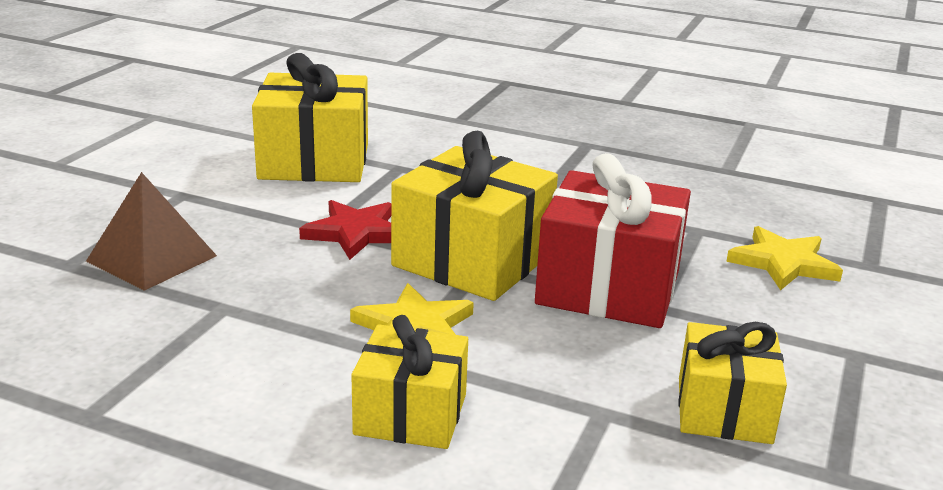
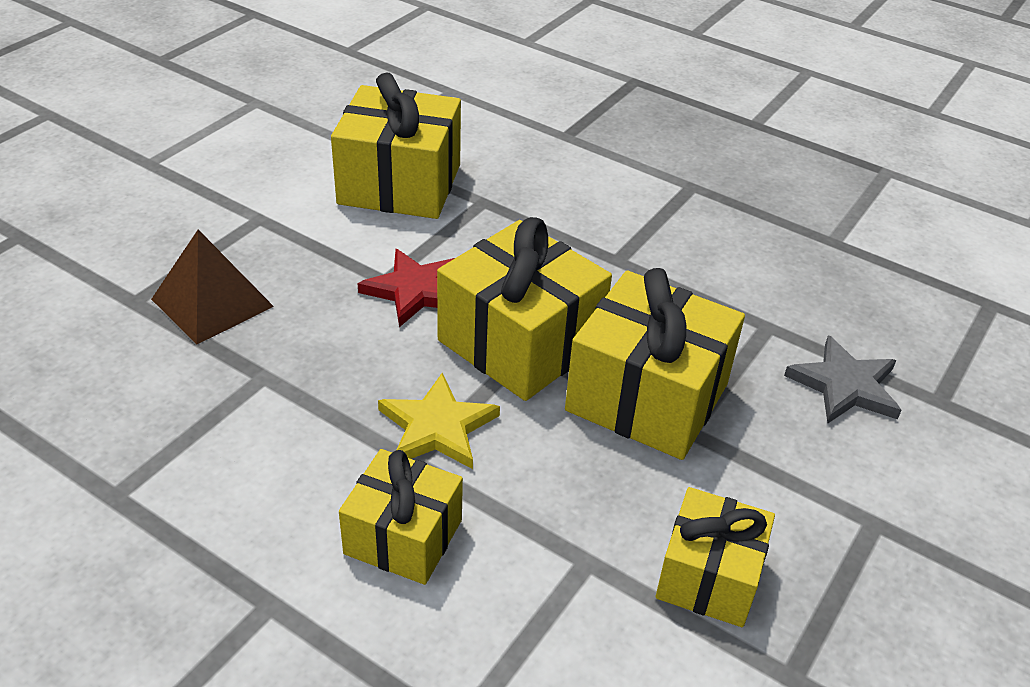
camera: 10 degrees right, 15 degrees up
red gift [535,153,691,328] -> yellow gift [565,268,745,460]
yellow star [726,226,843,290] -> grey star [784,335,902,424]

